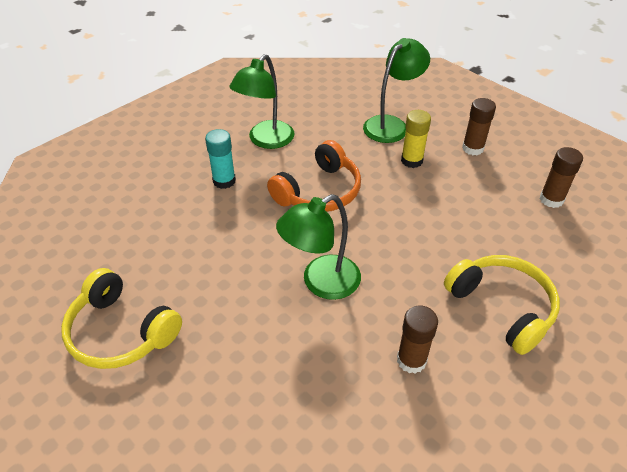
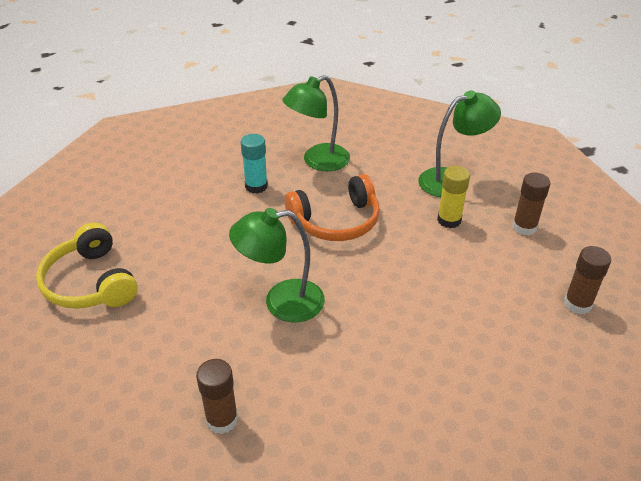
camera: 25 degrees right, 5 degrees down
brown glue stick [397,306,438,374] -> brown glue stick moved to [196,359,238,434]
yellow headphones [444,255,560,355] -> none

